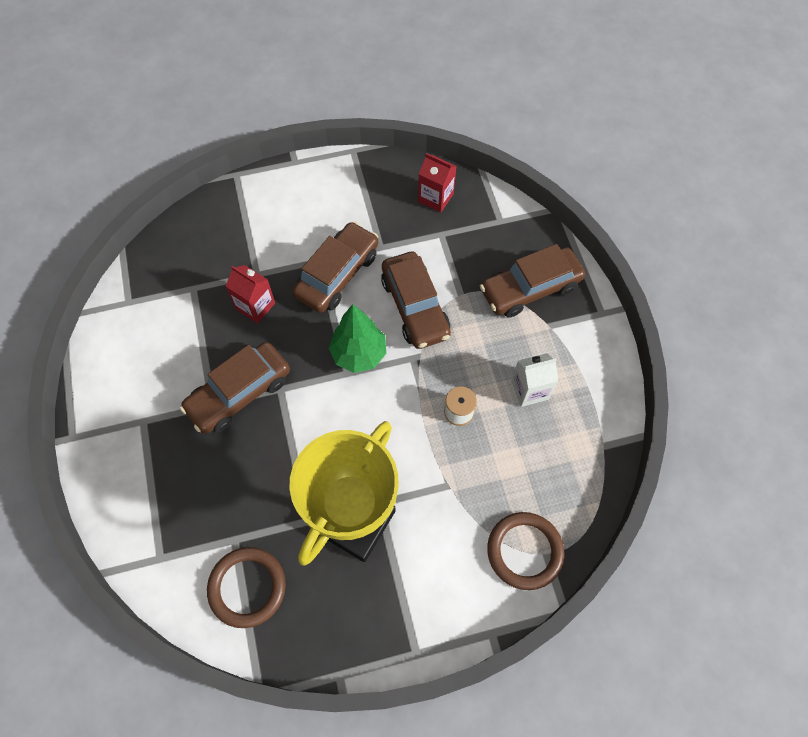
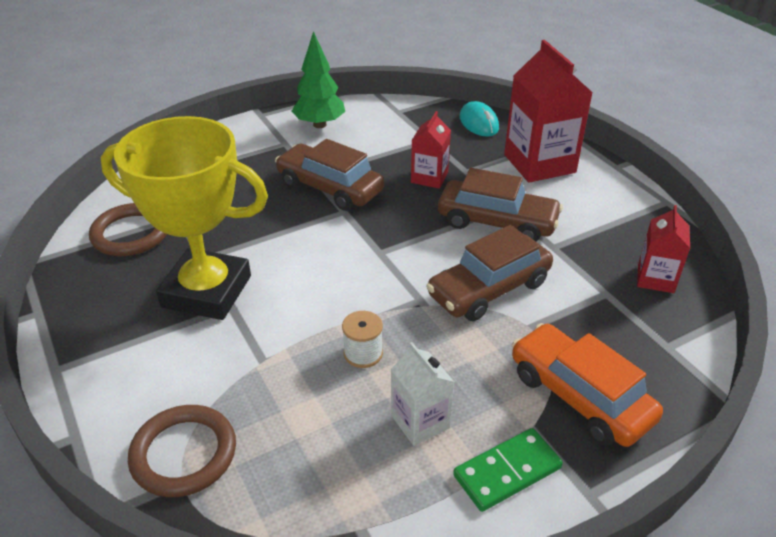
camera: 75 degrees right, 25 degrees down
green tree [329,304,386,373] -> green tree moved to [292,31,345,128]
brown car [480,244,585,318] -> orange car [512,323,663,447]
none -> green domino [453,428,563,512]
none -> turquoise mouse [460,101,499,137]
none -> red carton [504,40,593,183]

